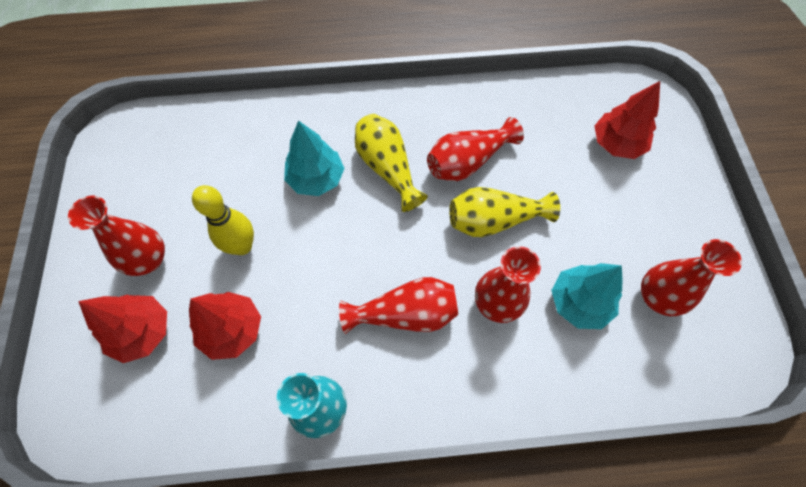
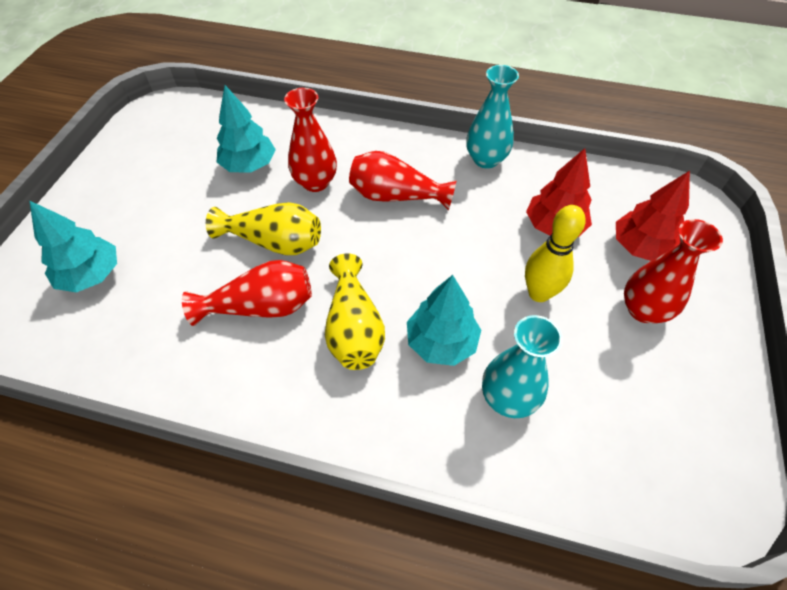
camera: 160 degrees left, 10 degrees down
red tree [595,81,660,159] -> turquoise tree [30,201,117,292]
red vase [641,239,742,316] -> none
none -> turquoise vase [482,315,562,418]

